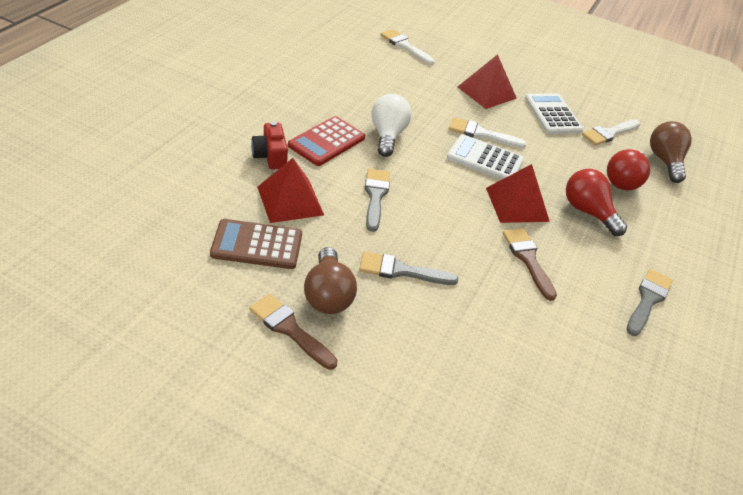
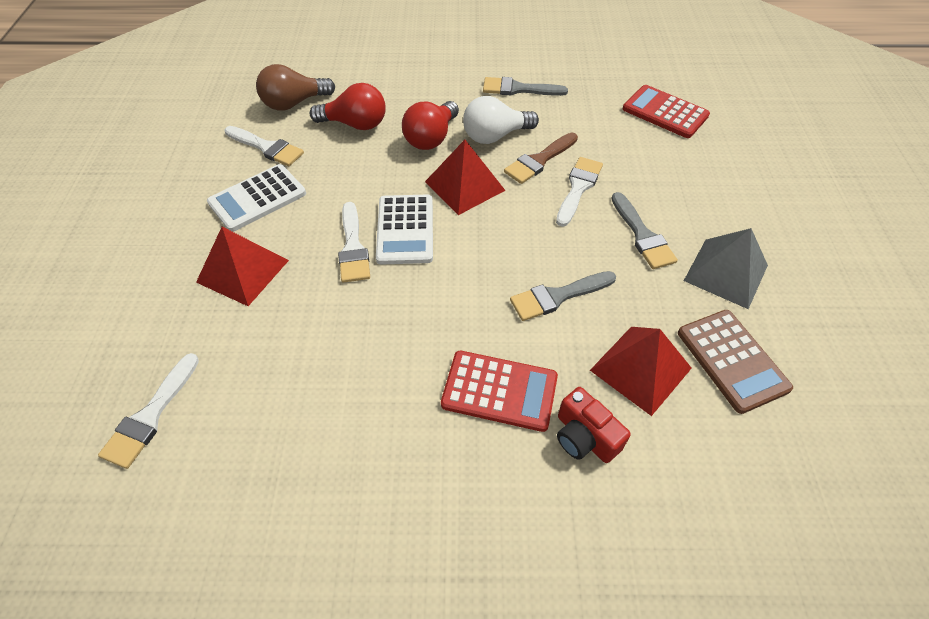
camera: 110 degrees left, 10 degrees up
brown brush [249,294,338,370] -> none
red camera [251,121,288,170] -> red camera turned 90 degrees clockwise [557,387,631,463]
brown light bulb [304,247,357,314] -> grey pyramid [684,228,768,309]
white light bulb [371,94,411,157] -> white light bulb moved to [463,96,539,144]
none -> white brush [556,157,603,227]
none -> red calculator [623,85,710,138]

